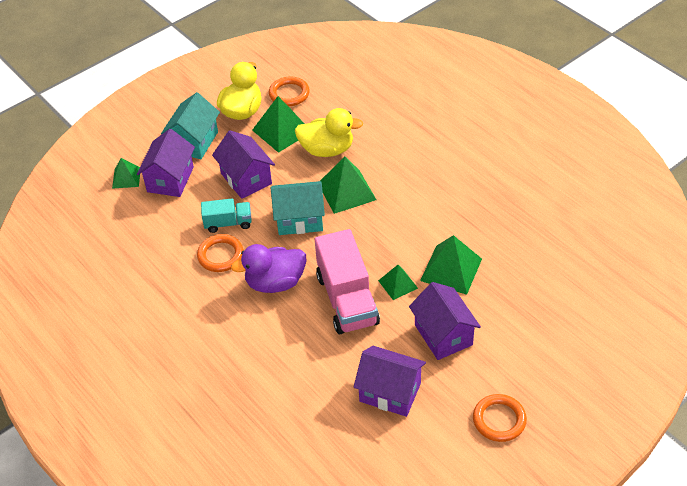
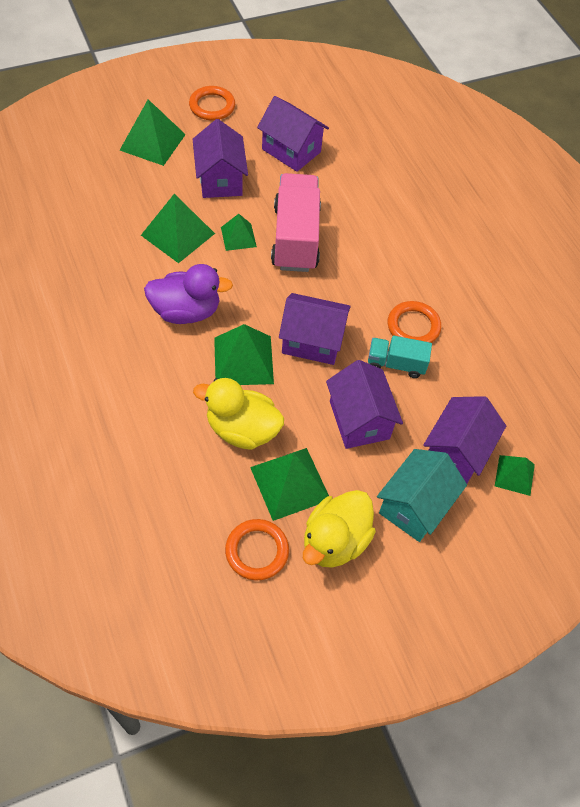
camera: 170 degrees left, 10 degrees up
purple duck [231,244,306,293] -> purple duck moved to [144,264,233,324]
turquoise house [271,181,325,235] -> purple house [279,293,351,365]
none -> green pyramid [120,99,186,166]

